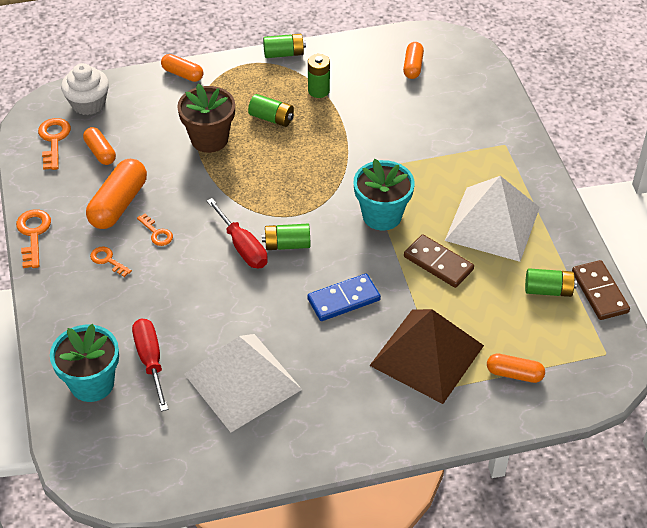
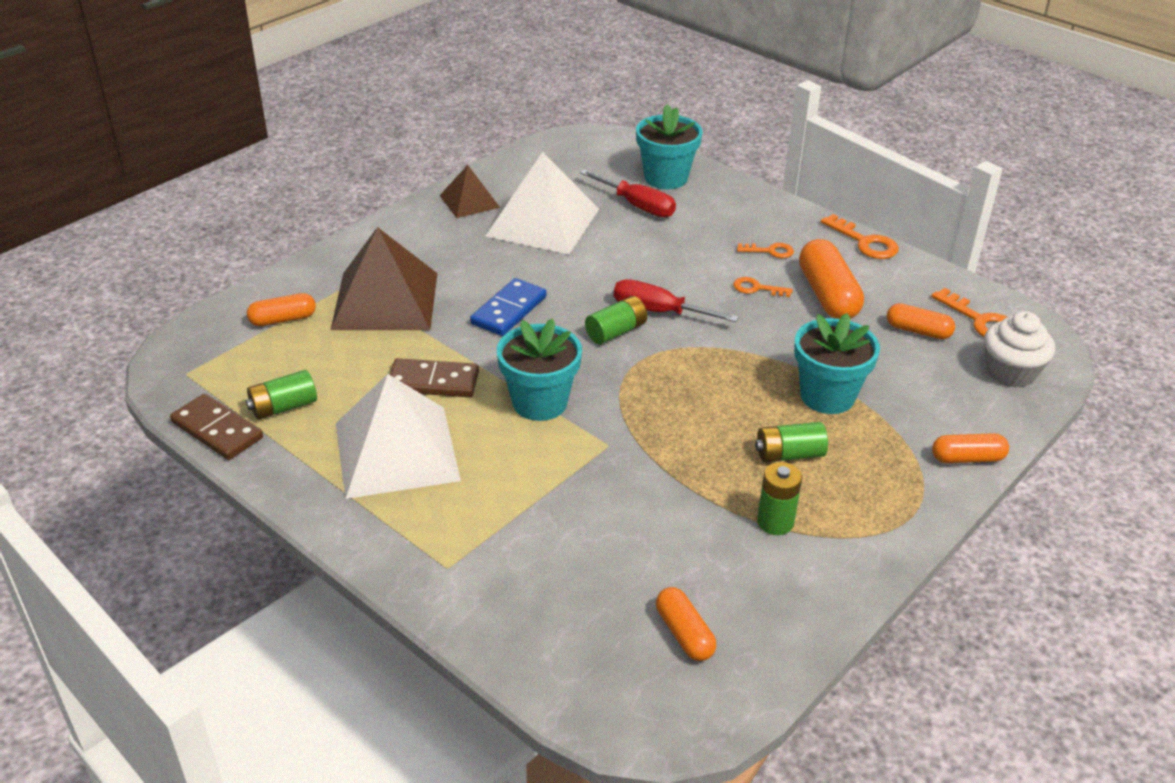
camera: 145 degrees right, 10 degrees down
brown flower pot [177,83,235,153] -> turquoise flower pot [794,313,880,414]
green battery [263,34,306,58] -> none
none -> brown pyramid [439,165,500,218]

